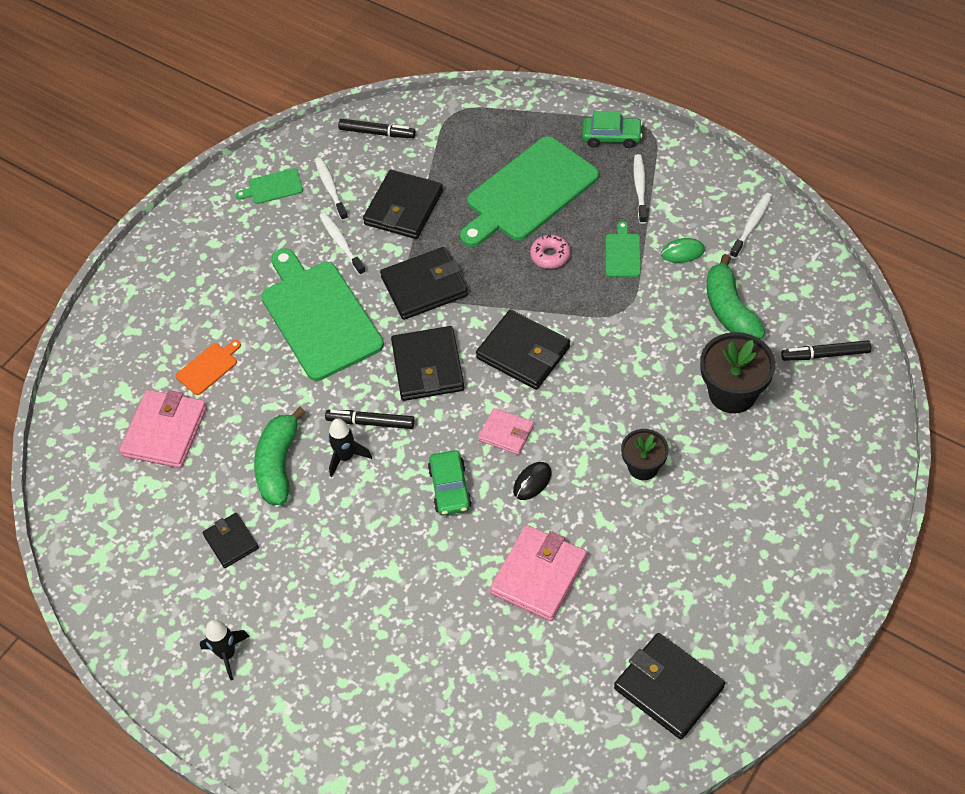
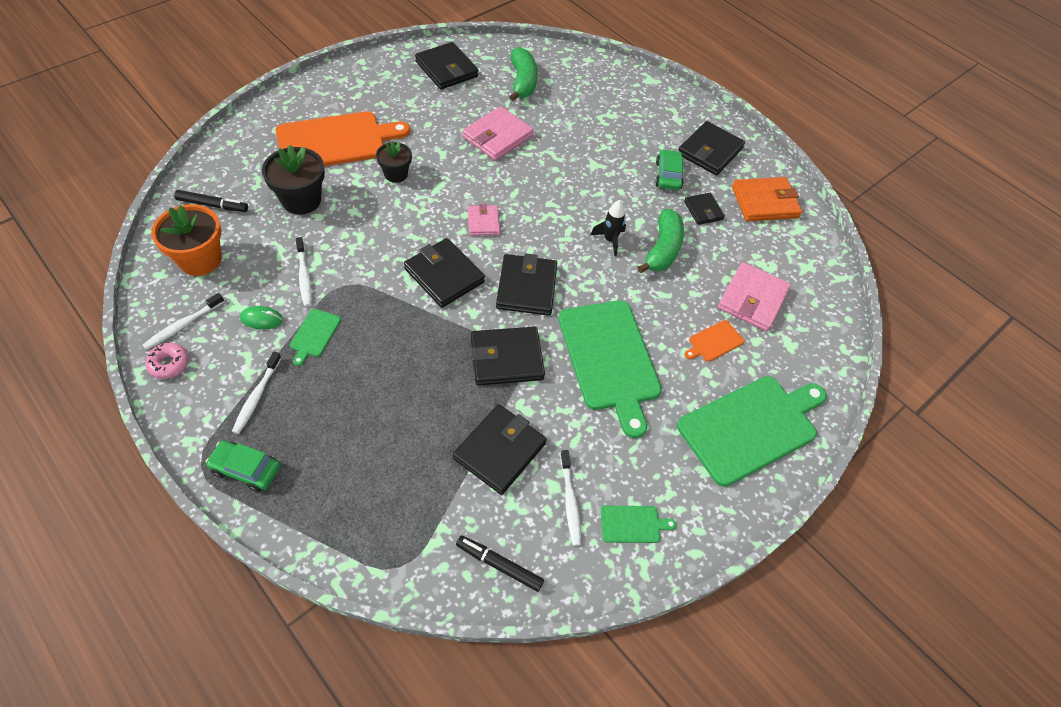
camera: 175 degrees left, 0 degrees up
black rocket [200,620,250,680] -> black wallet [679,121,745,176]
white toothbrush [320,213,366,275] -> white toothbrush moved to [296,237,312,307]
black marker [325,410,415,429] -> none
green car [428,450,472,516] -> green car moved to [655,149,684,190]
green cutting board [460,136,599,247] -> green cutting board moved to [677,376,827,487]
pink wallet [478,408,534,455] -> pink wallet turned 45 degrees clockwise [468,204,500,236]
black mouse [513,462,552,500] -> none
pink donut [530,234,570,269] -> pink donut moved to [145,343,189,379]
green banana [707,254,765,339] -> green banana moved to [509,47,537,101]
none -> orange flower pot [151,204,221,276]
none -> orange cutting board [275,111,410,166]
none -> orange wallet [732,177,802,222]

